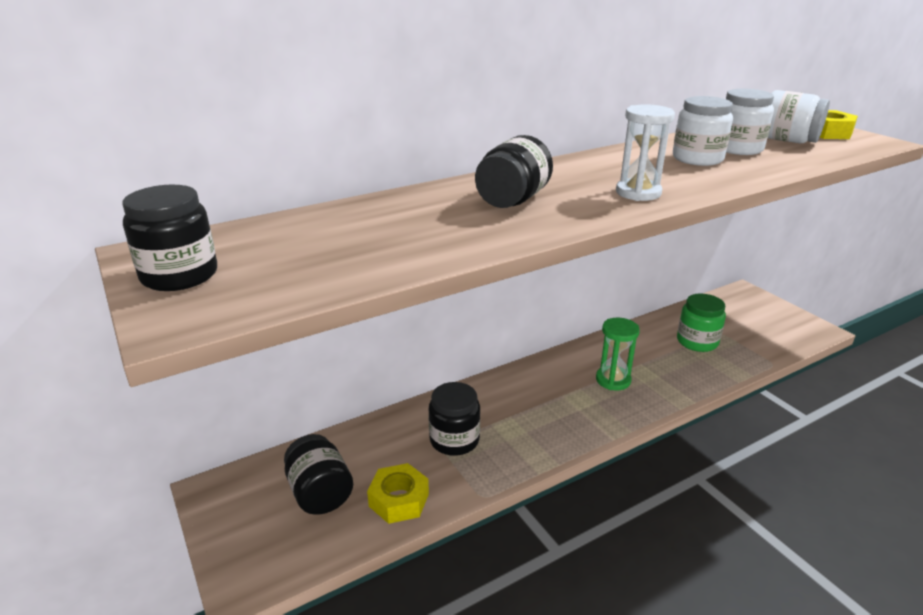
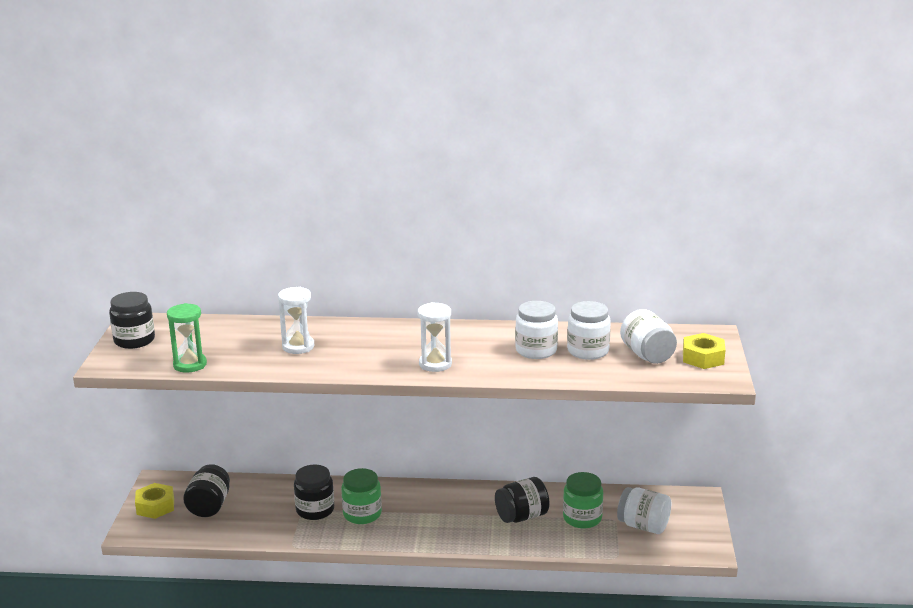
camera: 35 degrees right, 5 degrees down
yellow nut [367,463,429,524] -> yellow nut moved to [135,483,174,519]
black jar [475,135,553,208] -> black jar moved to [495,477,550,523]
green hourglass [596,318,640,390] -> green hourglass moved to [167,303,207,373]
none -> white hourglass [278,287,314,354]
none -> green jar [341,468,382,524]
none -> white jar [617,487,671,534]

